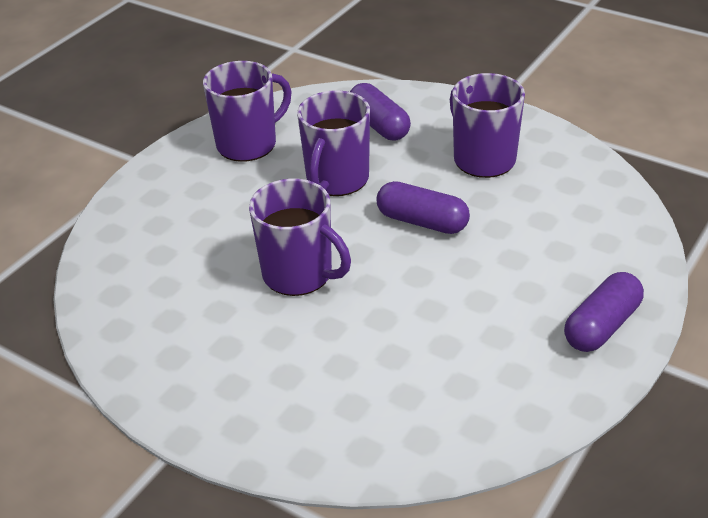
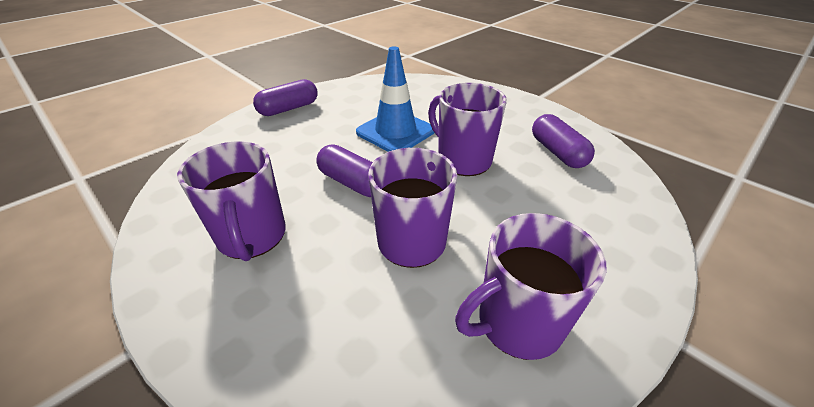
camera: 170 degrees left, 0 degrees up
purple capsule [350,83,411,141] -> purple capsule moved to [532,114,595,168]
none -> blue traffic cone [356,46,434,152]

